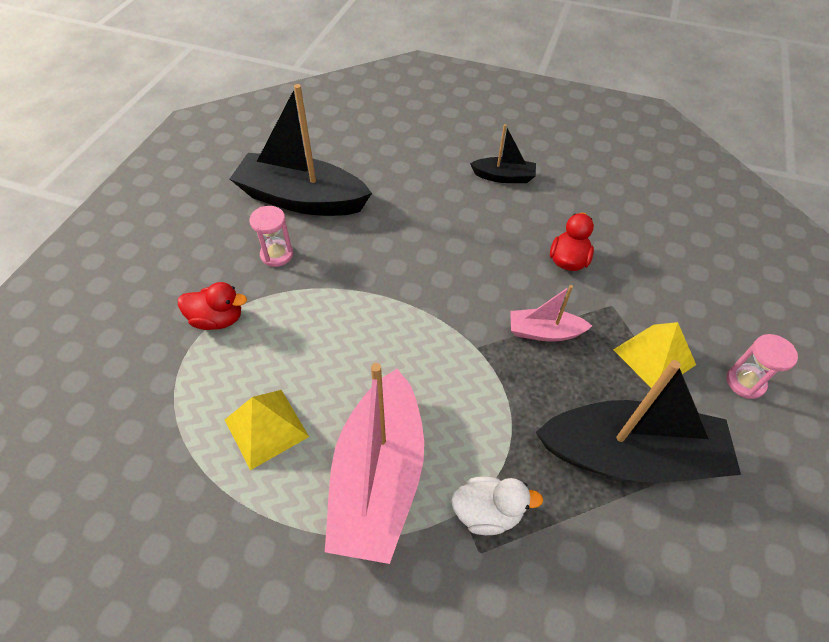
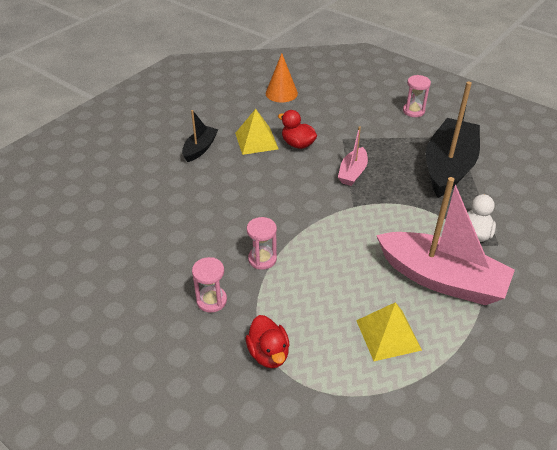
camera: 70 degrees left, 10 degrees down
red duck [178,282,247,330] -> red duck turned 135 degrees clockwise [245,315,290,368]
black boat [230,84,372,216] -> none
yellow pyramid [613,322,696,388] -> yellow pyramid moved to [235,109,279,155]
none -> pink hourglass [247,217,277,270]
none -> orange cone [266,53,298,103]

